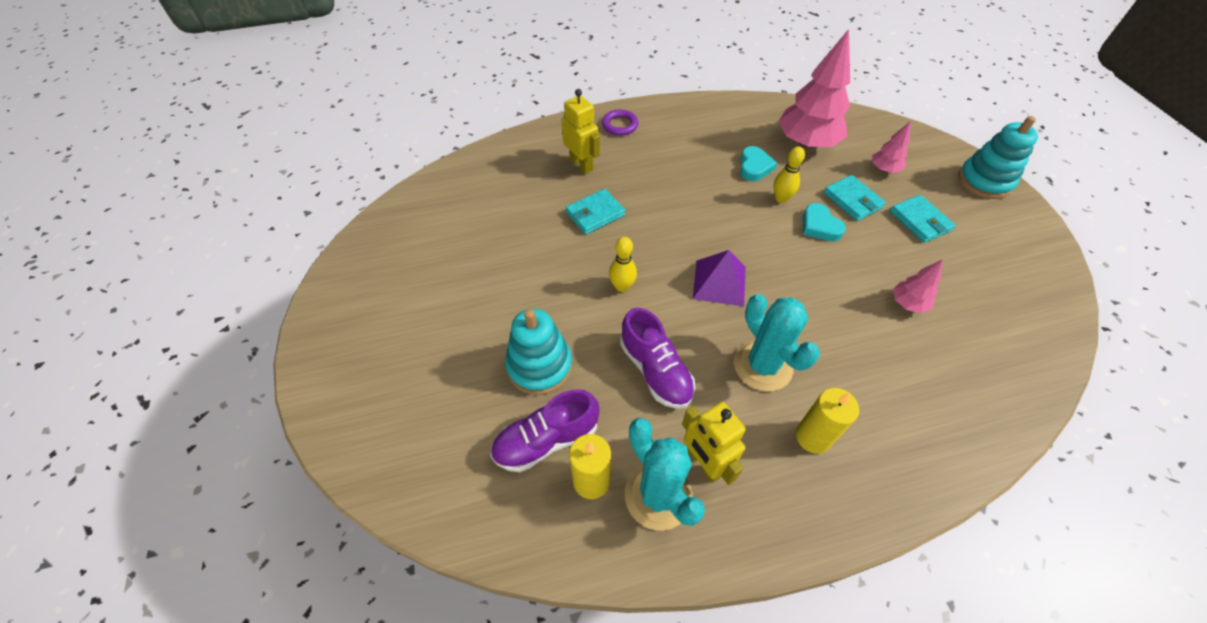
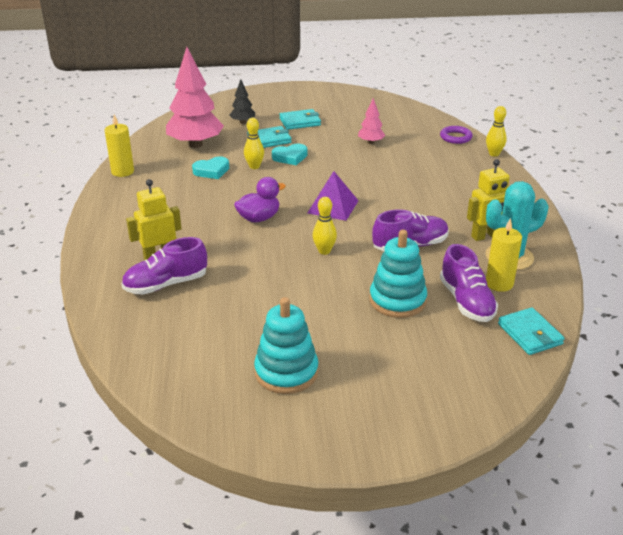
camera: 80 degrees left, 20 degrees down
turquoise wallet [566,189,626,234] -> turquoise wallet moved to [498,307,565,355]
purple ring [602,109,638,136] -> purple ring moved to [440,126,473,144]
turquoise cactus [734,294,820,391] -> none
turquoise heart [740,146,777,181] -> turquoise heart turned 135 degrees clockwise [192,156,229,179]
yellow candle [796,388,859,454] -> yellow candle moved to [105,115,134,177]
pink tree [872,121,911,173] -> black tree [230,79,255,124]
turquoise stacking toy [958,116,1038,199] -> turquoise stacking toy moved to [254,297,318,394]
none -> purple shoe [121,237,207,295]
none -> purple duck [234,177,286,222]
none -> yellow bowling pin [486,106,507,157]

